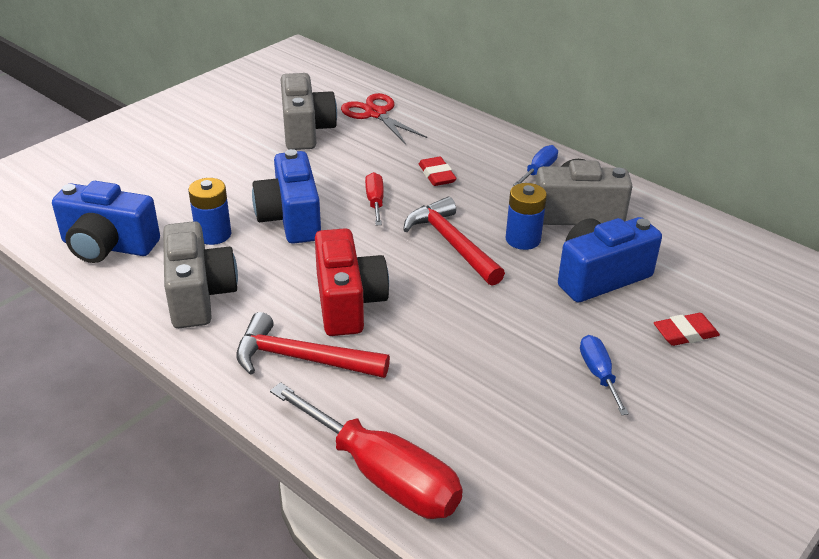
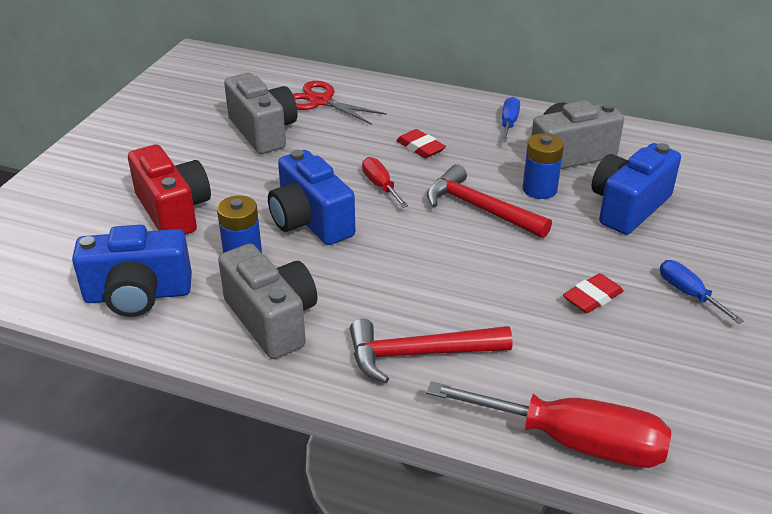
camera: 20 degrees left, 0 degrees up
red camera [315,228,389,336] -> red camera moved to [128,144,211,235]
red eraser [654,313,720,346] -> red eraser moved to [563,273,624,313]

